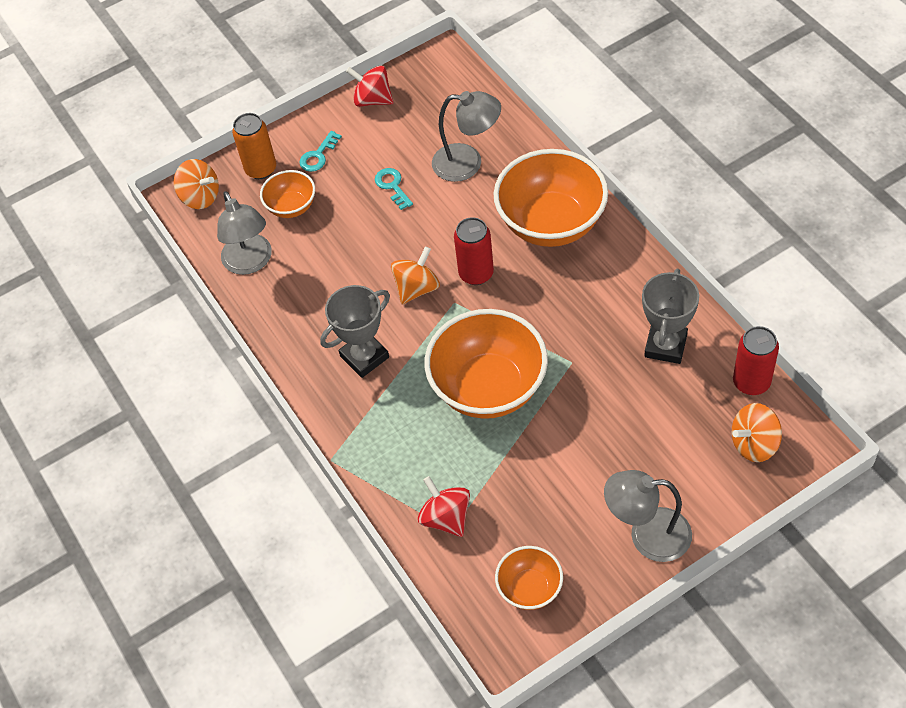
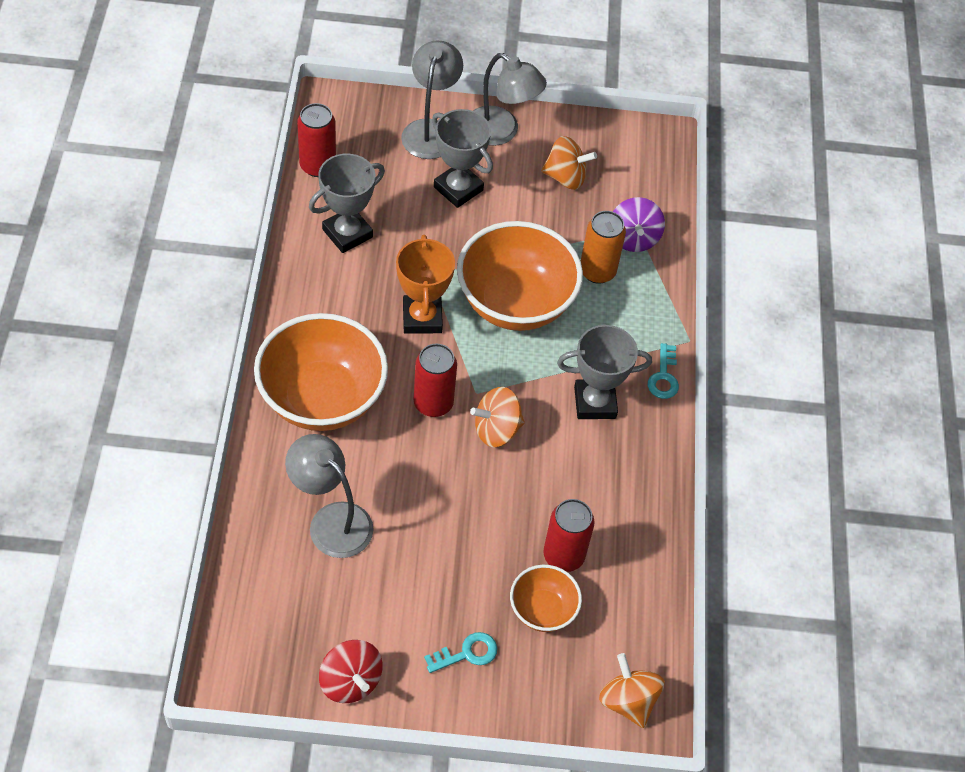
camera: 155 degrees left, 0 degrees up
grey lamp [217,191,272,275] -> grey lamp moved to [401,40,463,159]
orange can [232,113,276,179] -> orange can moved to [581,211,626,284]
turquoise key [375,168,413,210] -> turquoise key moved to [648,343,679,399]
red spinning top [418,476,470,537] -> purple spinning top [613,197,665,252]
orange bowl [495,546,563,610] -> none
orange spinning top [732,403,782,462] -> orange spinning top moved to [541,136,597,190]
none -> orange trophy [396,235,455,333]
none -> grey trophy [432,109,493,208]
none -> red can [543,499,595,572]

